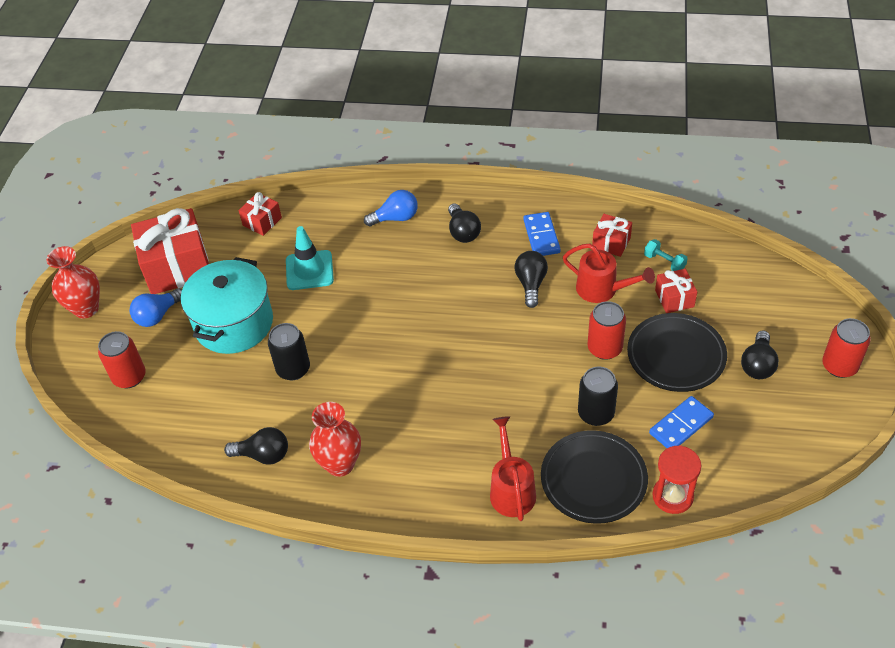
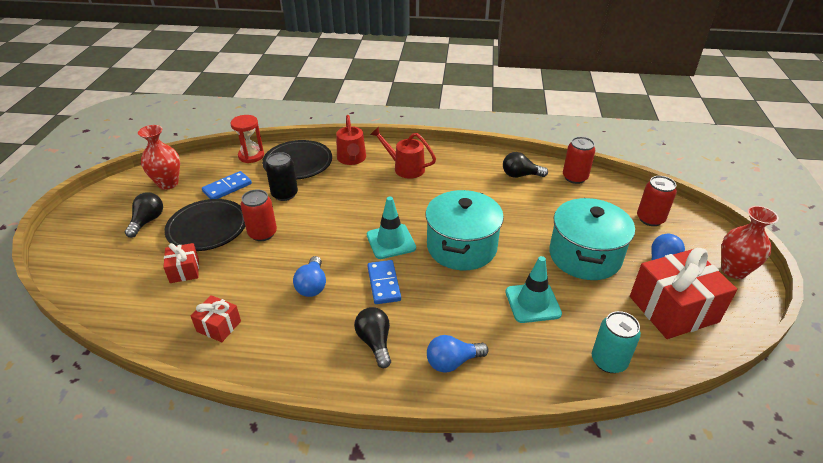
camera: 175 degrees right, 10 degrees down
red gift [238,192,282,236] -> turquoise can [592,311,641,373]
black can [268,323,310,381] -> none
red vase [309,402,361,477] -> red vase moved to [138,125,180,190]
black light bulb [514,251,548,308] -> blue light bulb [293,256,326,297]
blue domino [523,212,561,256] -> blue domino moved to [367,260,401,304]
red watering can [563,244,655,303] -> red watering can moved to [370,127,436,179]
turquoise dumbbell [644,239,688,271] -> none
red can [822,318,871,378] -> red can moved to [563,137,595,184]
none -> turquoise traffic cone [367,197,416,259]
none -> turquoise pot [425,190,504,270]

